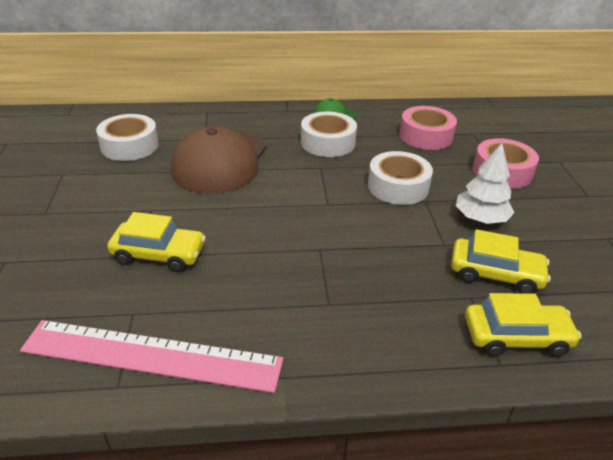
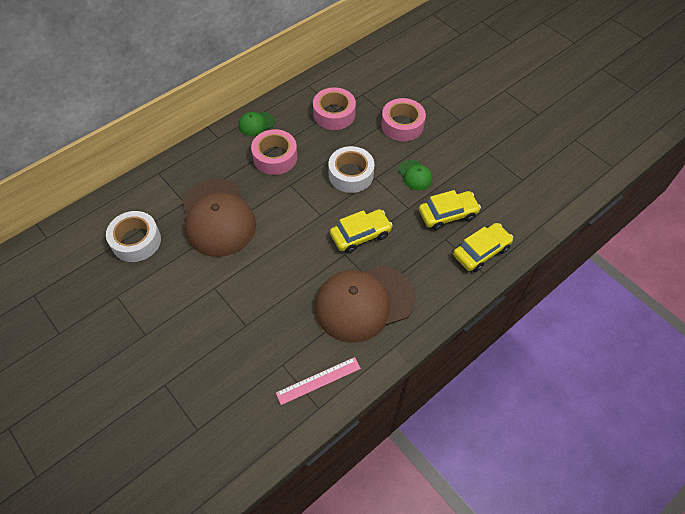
camera: 35 degrees left, 20 degrees up
pink ruler [20,320,284,393] -> pink ruler [276,357,361,405], size x0.54
yellow car [107,212,206,272] -> yellow car moved to [330,209,393,253]
white tape [301,112,357,157] -> pink tape [251,129,297,175]
white tree [456,143,515,224] -> green cap [398,160,432,190]
none -> brown cap [315,266,415,342]

